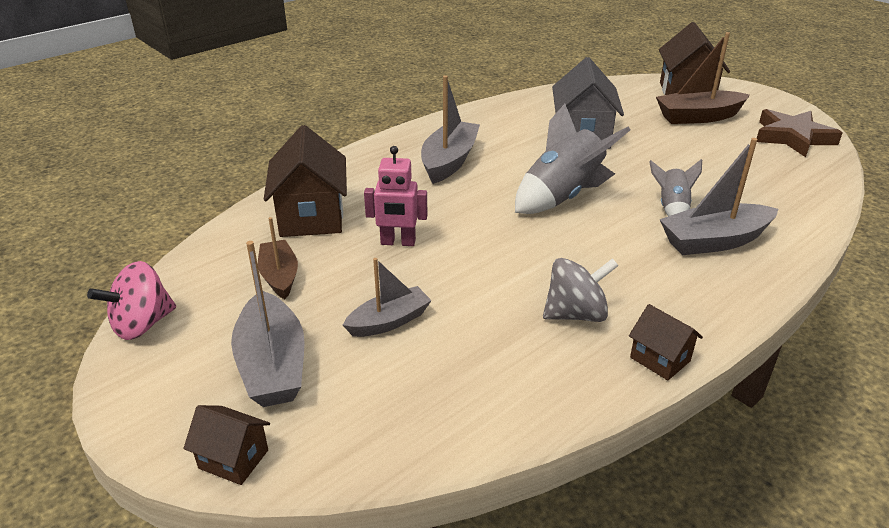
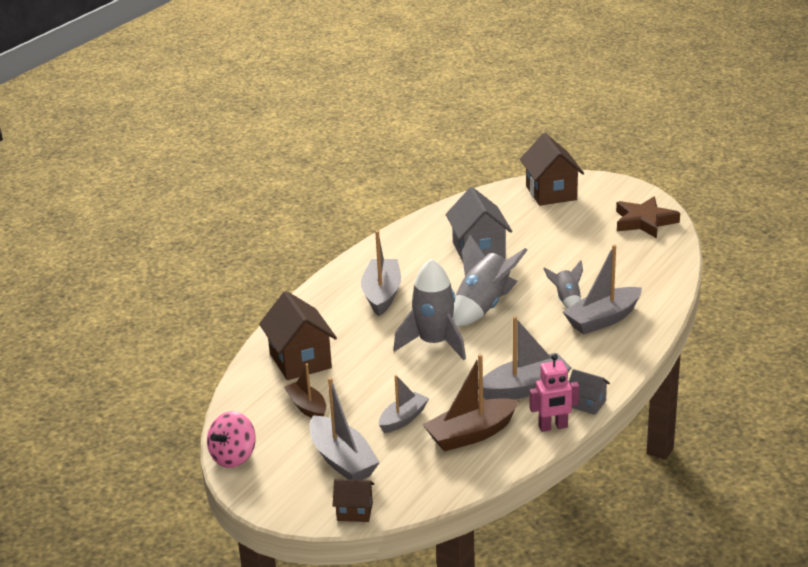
camera: 15 degrees left, 5 degrees down
pink robot [364,146,428,246] -> pink robot moved to [530,354,579,432]
grey spinning top [543,258,619,322] -> grey boat [478,316,572,400]
brown house [629,304,703,380] -> grey house [569,369,610,415]
brown boat [656,32,750,124] -> brown boat moved to [422,354,519,451]
none -> grey rocket [394,259,466,360]

